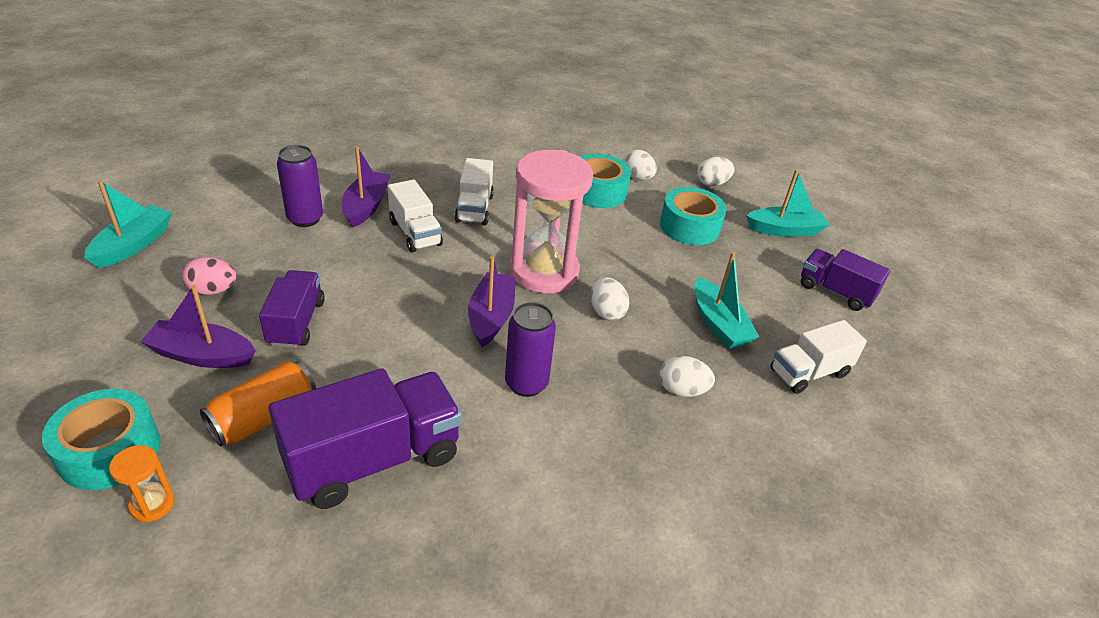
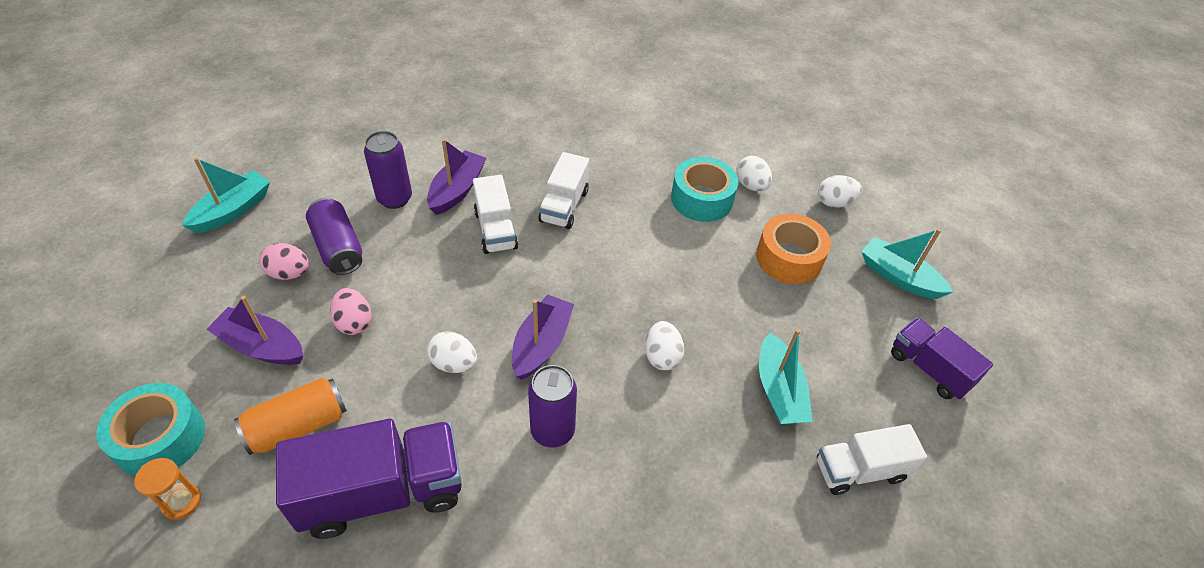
camera: 15 degrees right, 10 degrees up
purple truck [259,270,325,348] -> pink egg [330,288,372,335]
pink hourglass [510,150,593,293] -> none
turquoise tape [660,187,727,245] -> orange tape [756,214,831,284]
white egg [660,355,715,397] -> white egg moved to [427,331,477,373]
turquoise boat [746,169,829,237] -> turquoise boat turned 150 degrees counterclockwise [861,229,953,299]
none -> purple can [306,198,362,275]

